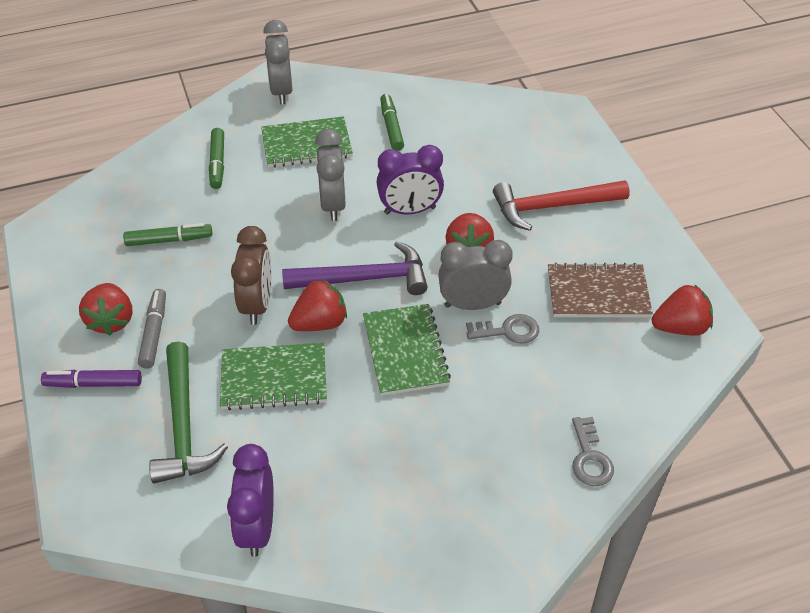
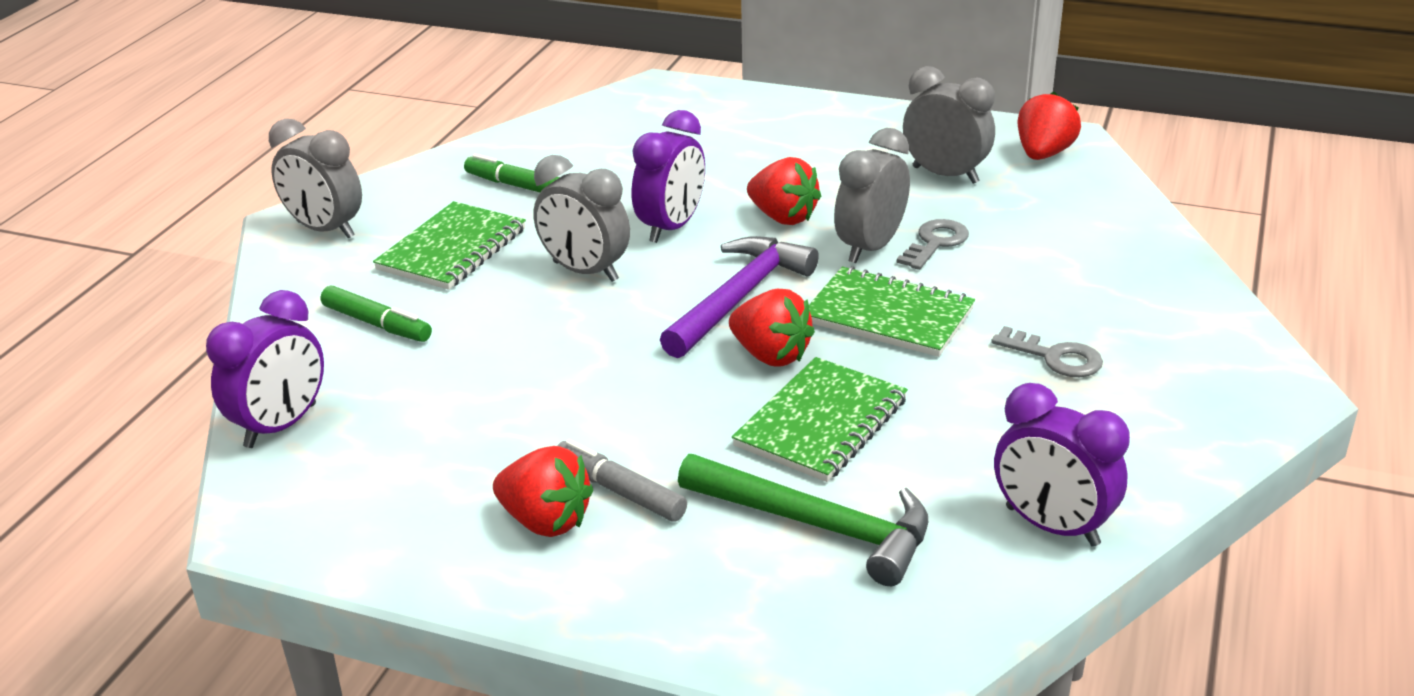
camera: 50 degrees left, 15 degrees down
purple marker [41,370,142,388] -> none
green marker [123,223,212,246] -> none
brown clock [231,226,271,325] -> none
red strawberry [288,279,347,331] -> red strawberry turned 120 degrees clockwise [729,289,815,366]
red hammer [493,180,630,231] -> none
brown notebook [548,263,653,318] -> grey clock [903,66,995,184]
grey key [572,417,614,486] -> grey key moved to [991,326,1103,377]
none -> purple clock [206,290,324,448]

